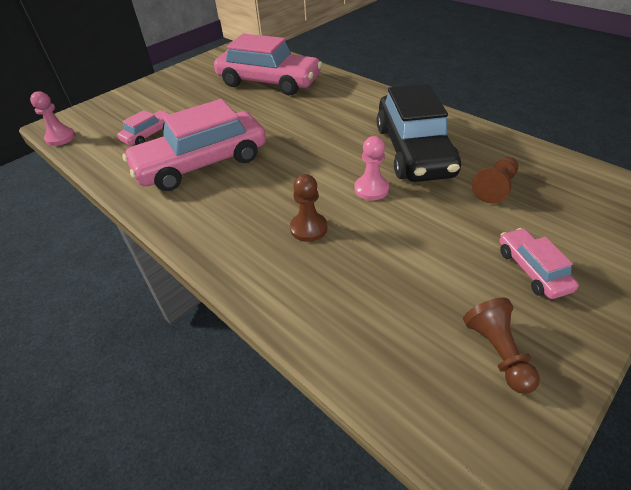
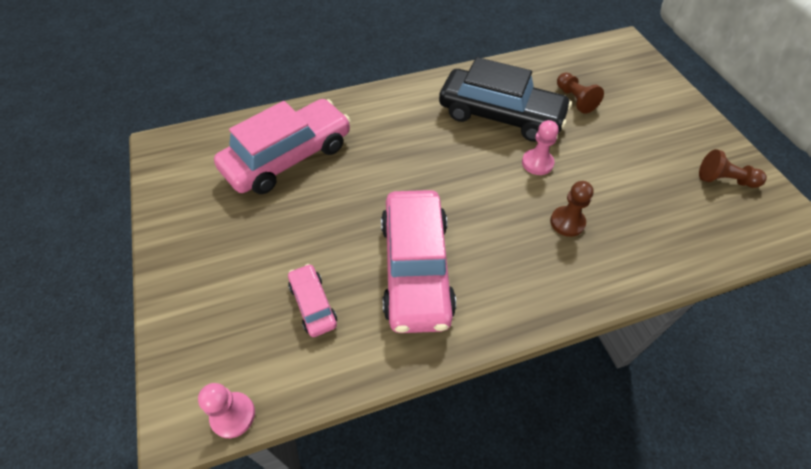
camera: 65 degrees left, 10 degrees up
pink car [499,228,579,299] -> none

